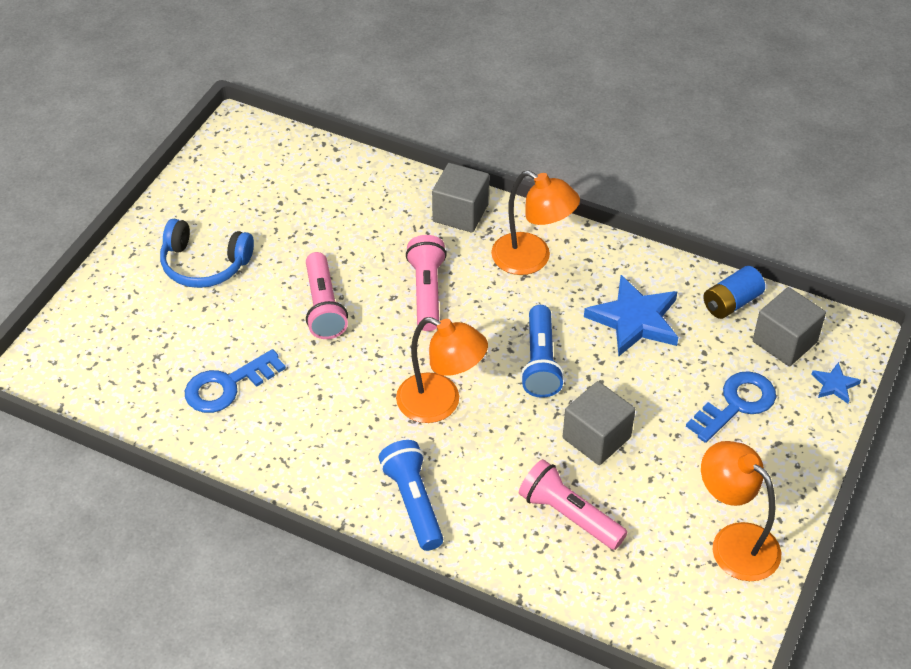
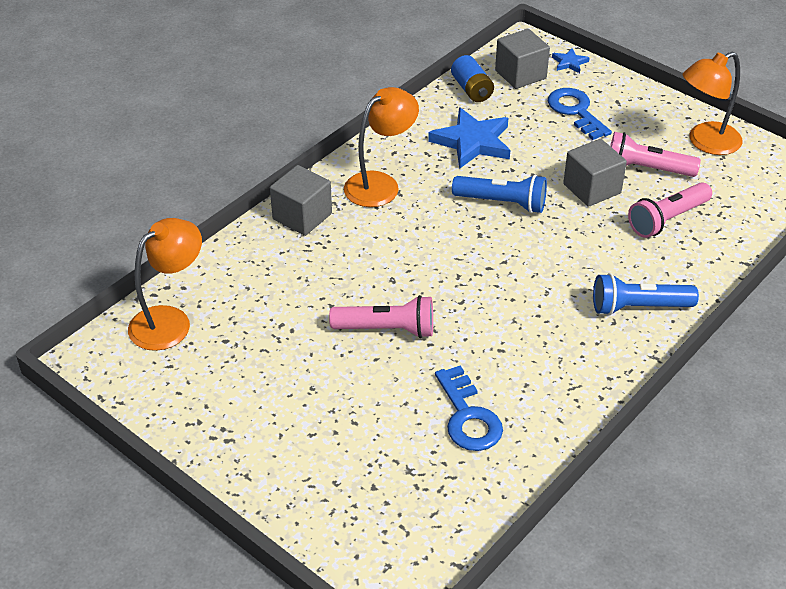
camera: 75 degrees left, 5 degrees down
blue headphones [160,219,254,288] -> none
orange lamp [396,317,488,423] -> orange lamp moved to [128,218,202,351]
pink flashlight [406,235,447,331] -> pink flashlight moved to [610,132,701,177]

